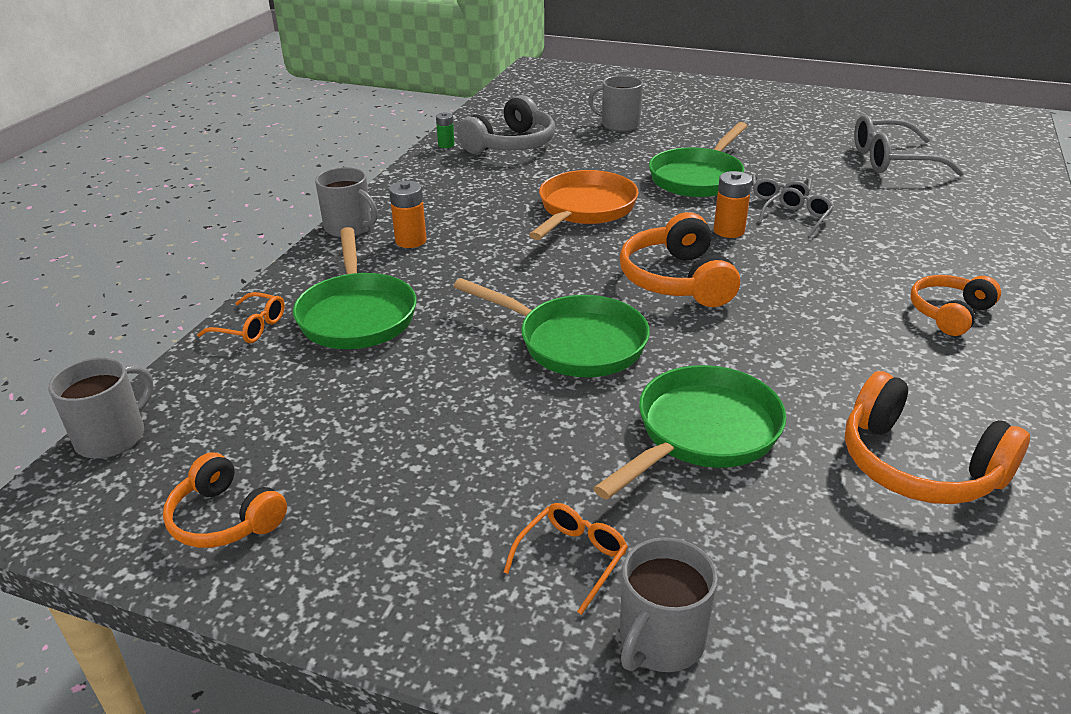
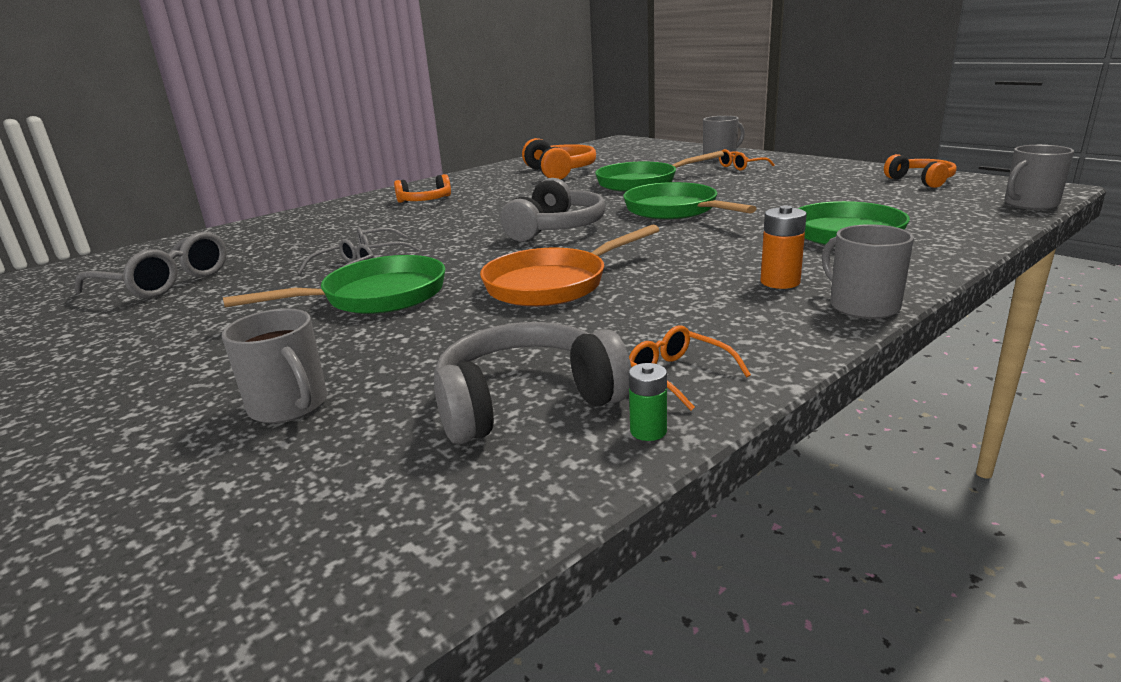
camera: 150 degrees left, 10 degrees down
orange glasses [197,292,285,343] -> orange glasses moved to [629,325,751,411]
orange headphones [620,212,740,307] -> grey headphones [500,178,606,242]
orange battery [714,171,752,238] -> none

